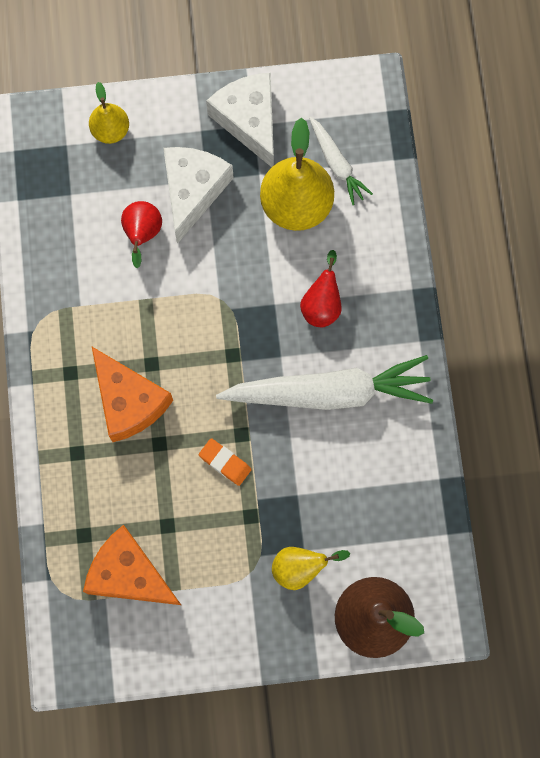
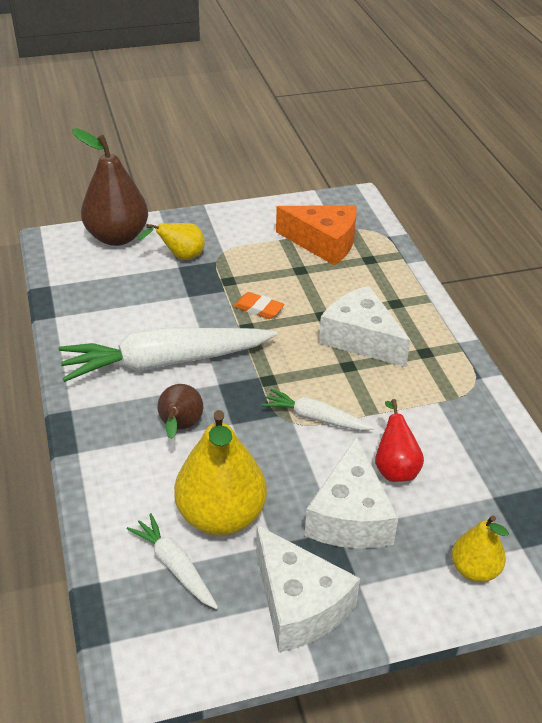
camera: 170 degrees right, 35 degrees down
orange cheese [92,347,173,442] -> white cheese [319,286,410,367]
red pear [300,250,342,327] -> brown pear [158,384,203,439]
none -> white carrot [262,389,375,430]

